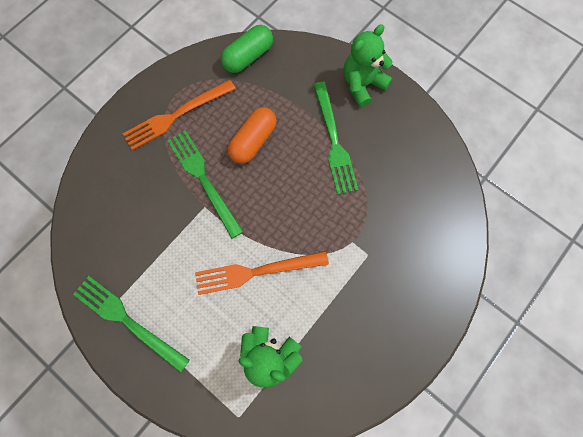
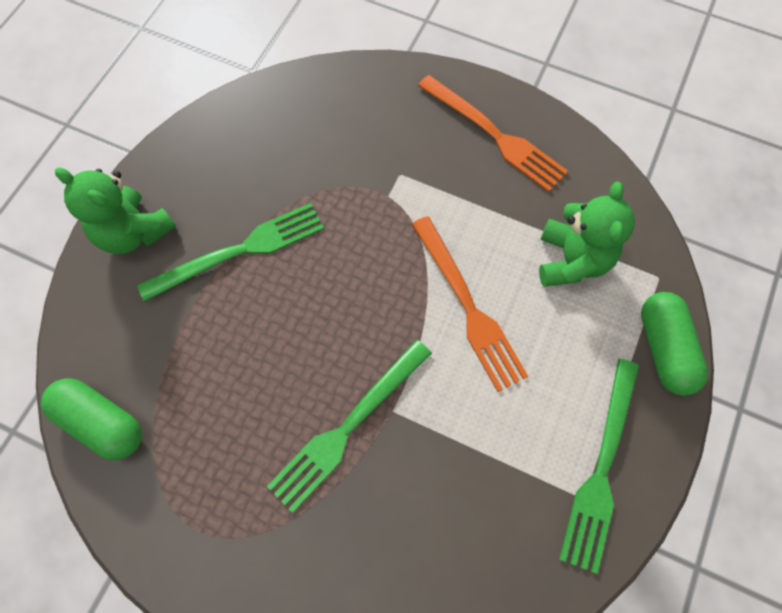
camera: 105 degrees left, 5 degrees down
orange fork [123,80,236,151] -> orange fork moved to [418,75,568,192]
orange capsule [228,107,277,164] -> none
none -> green capsule [641,292,708,396]

